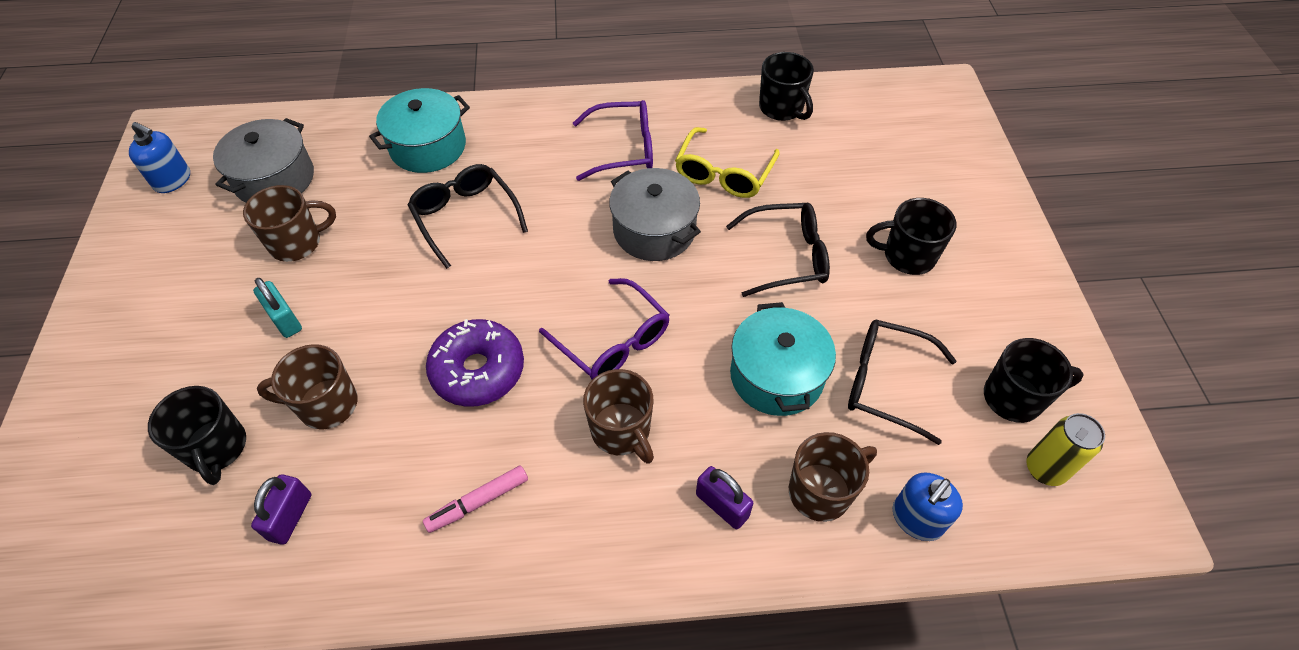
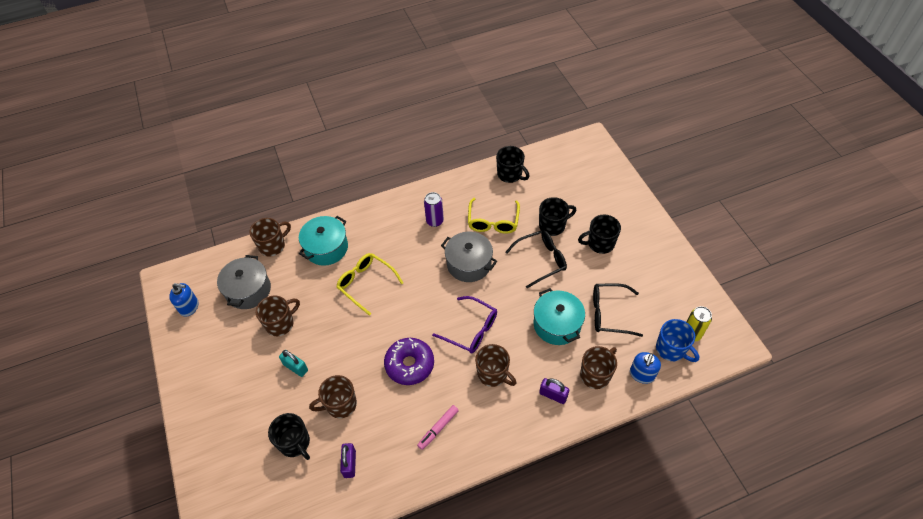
camera: 15 degrees left, 0 degrees up
black glasses [408,164,528,269] -> yellow glasses [336,253,403,316]
purple glasses [573,100,653,181] -> purple can [424,192,444,227]
black mug [984,338,1084,423] -> black mug moved to [539,197,576,236]
none -> brown mug [249,218,291,257]
none -> blue mug [656,319,699,362]

